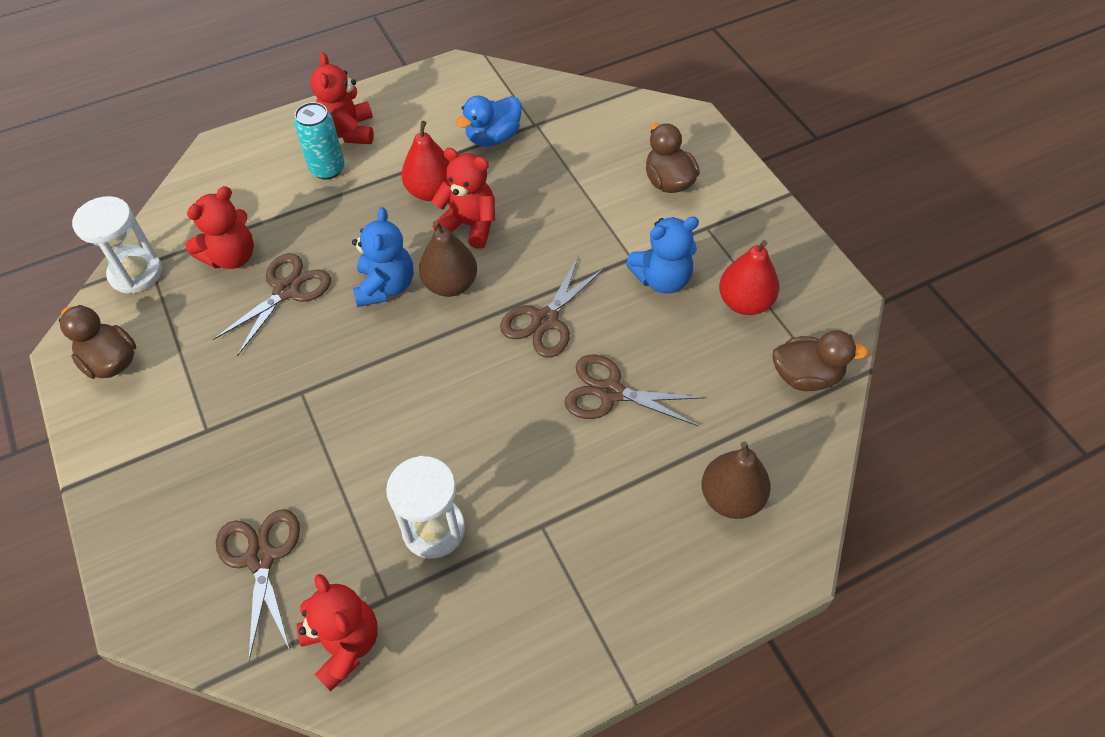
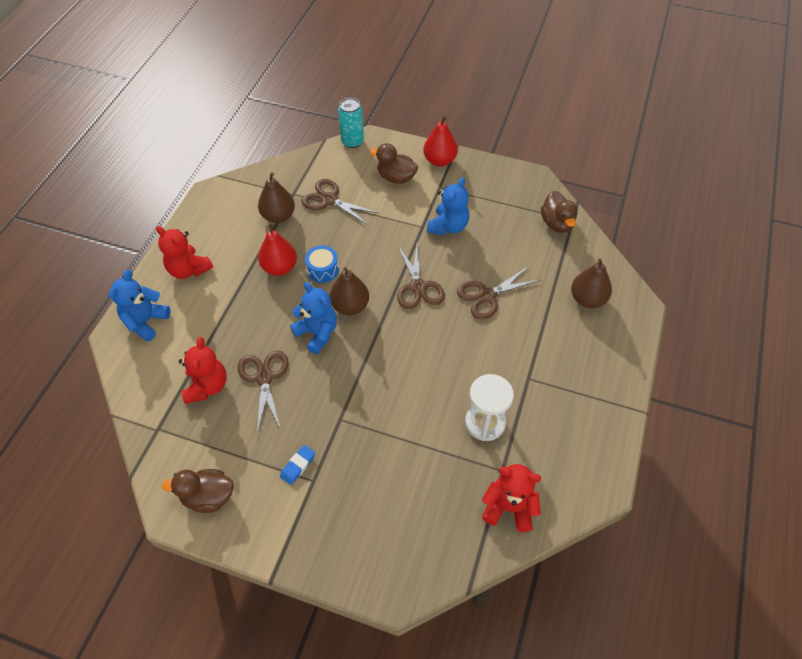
camera: 45 degrees left, 0 degrees up
white hourglass [72,196,162,294] -> none
brown scissors [216,509,300,660] -> brown scissors moved to [301,179,379,226]
turquoise can [294,102,345,180] -> turquoise can moved to [338,98,364,148]
red teddy bear [431,148,495,249] -> blue drum [305,245,339,283]
blue duck [456,96,521,146] -> brown pear [258,172,295,223]
red pear [719,240,779,315] -> red pear moved to [423,116,458,167]
brown duck [772,330,868,391] -> brown duck turned 120 degrees clockwise [541,191,578,233]
none -> blue teddy bear [108,270,171,342]
none -> blue eraser [280,445,315,485]

